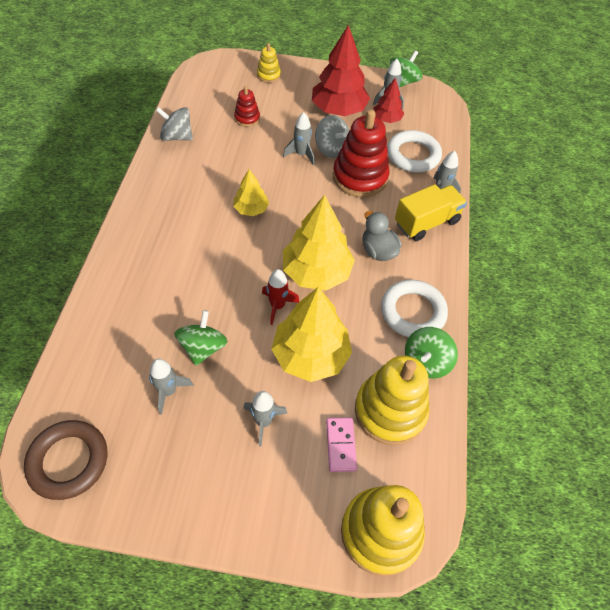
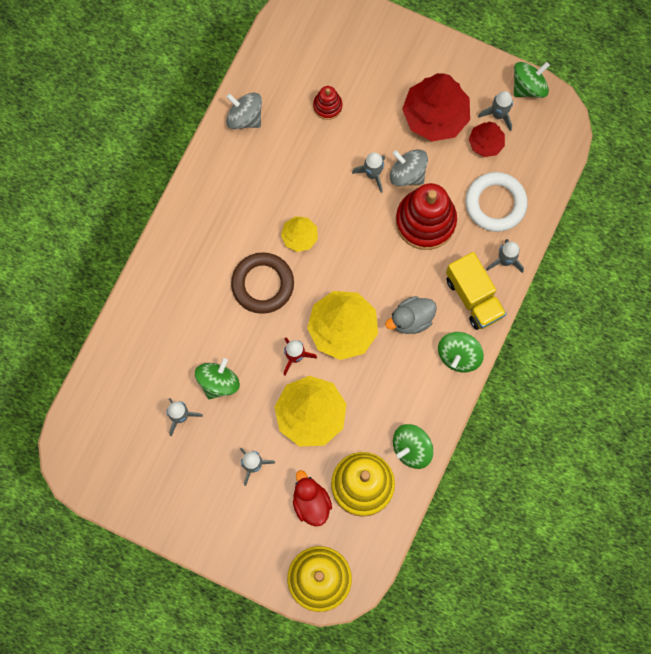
camera: 20 degrees right, 20 degrees up
brown ring [24,420,107,500] -> brown ring moved to [231,252,294,314]
yellow stacking toy [257,43,281,83] -> none
grey spinning top [315,115,349,158] -> grey spinning top turned 150 degrees clockwise [390,149,428,186]
pink domino [326,417,357,472] -> red duck [293,470,332,526]
grey duck [363,211,402,261] -> grey duck turned 105 degrees counterclockwise [385,296,437,334]
white ring [381,280,448,337] -> none
yellow truck [395,184,467,241] -> yellow truck turned 75 degrees clockwise [446,252,507,330]
none -> green spinning top [438,332,484,372]

